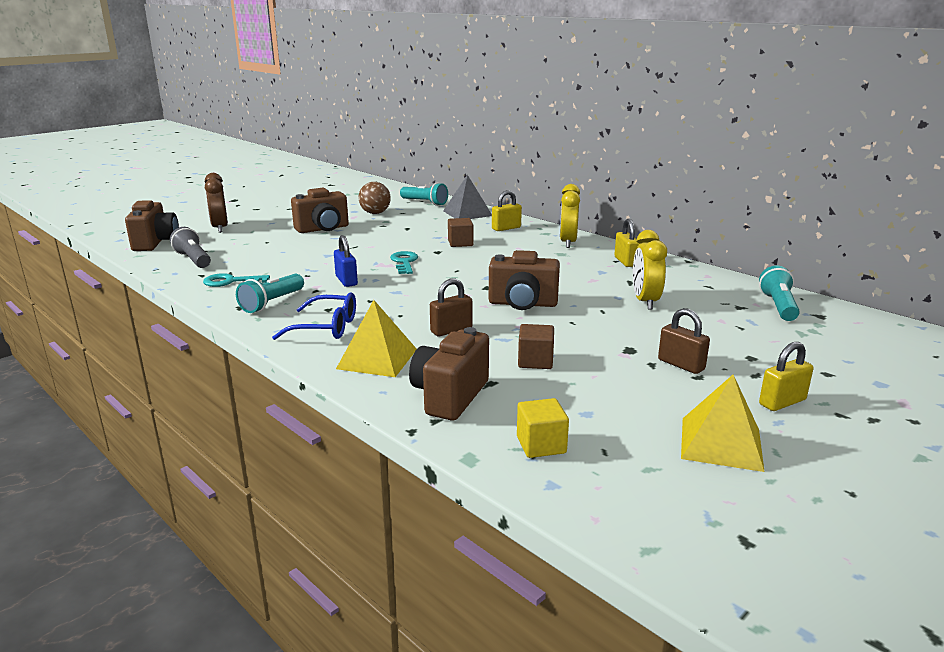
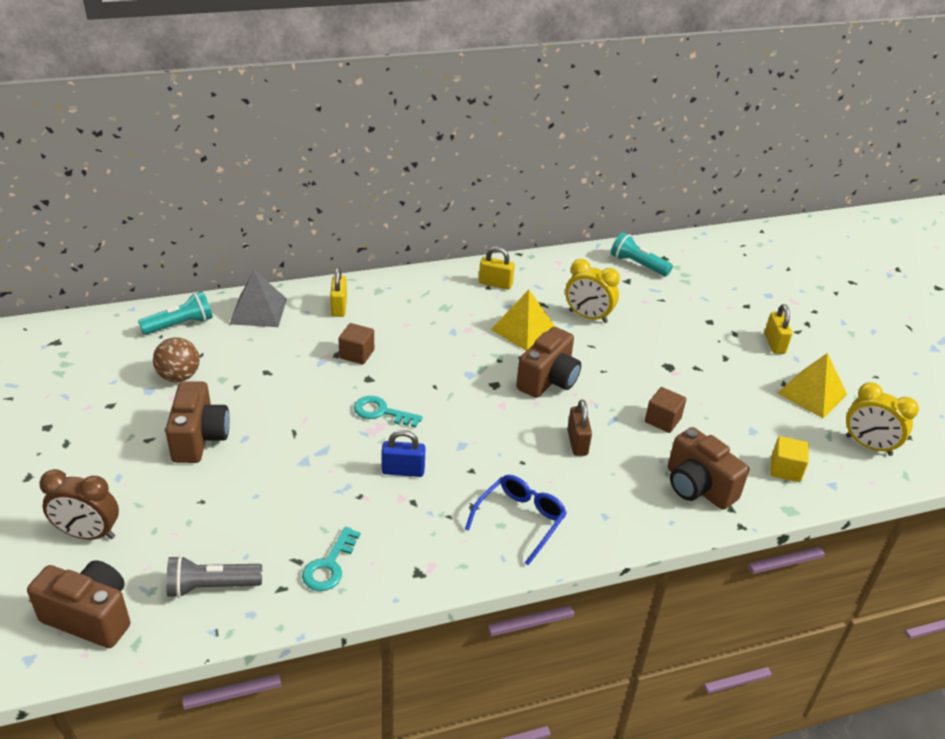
camera: 65 degrees left, 15 degrees up
turquoise flashlight [236,274,304,313] -> none
yellow pyramid [336,300,416,377] -> yellow pyramid moved to [491,290,555,351]
yellow clock [560,184,580,248] -> yellow clock moved to [846,382,919,456]
brown padlock [658,308,710,374] -> none

